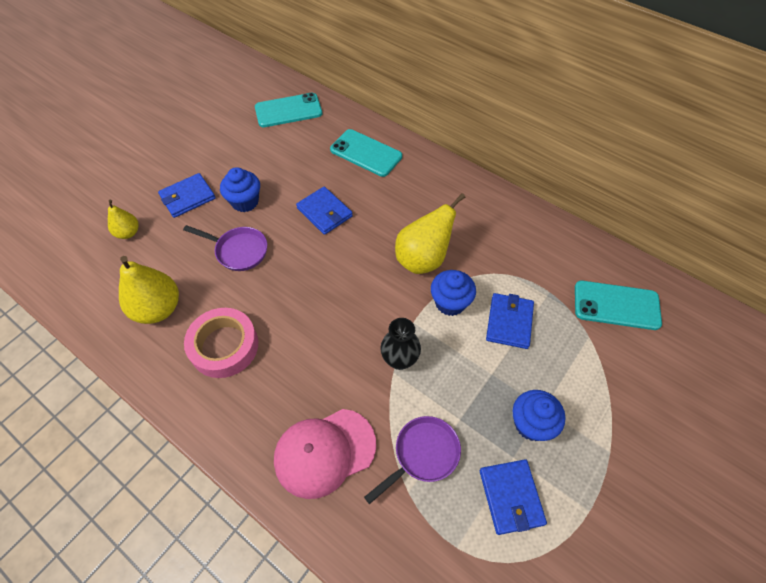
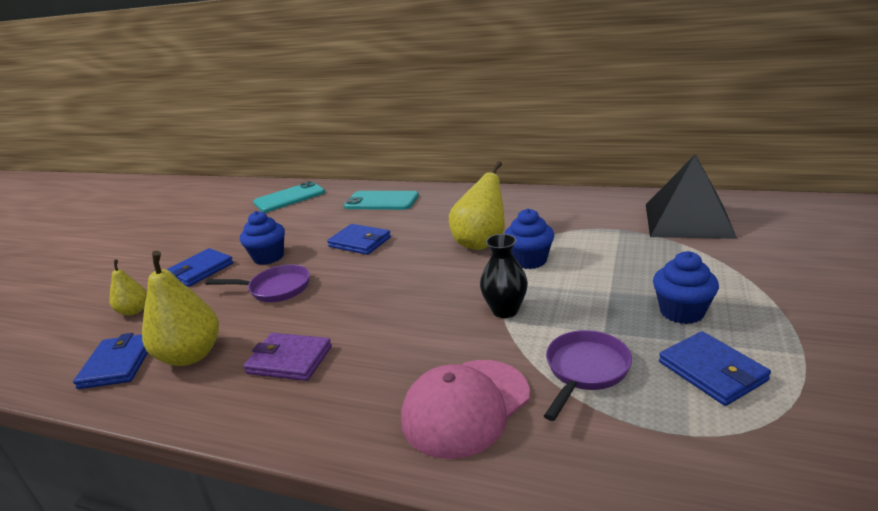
camera: 15 degrees left, 30 degrees down
pink tape [184,308,258,378] -> purple wallet [243,333,332,381]
blue wallet [486,293,534,349] -> blue wallet moved to [73,333,148,389]
turquoise phone [575,281,662,330] -> black pyramid [646,154,737,239]

